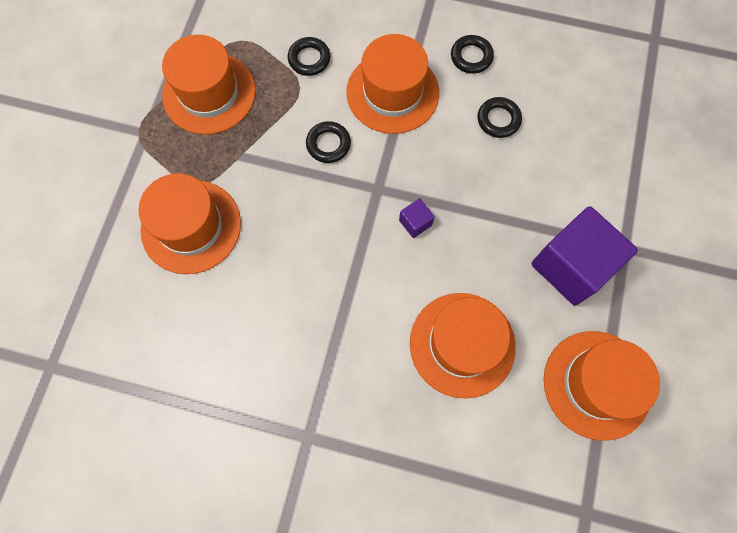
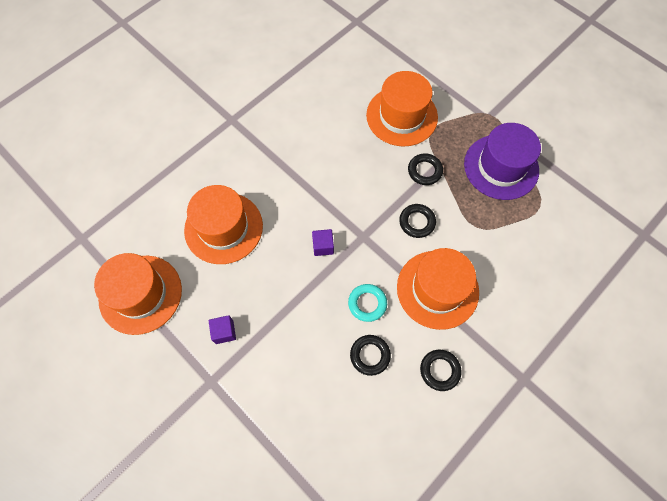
camera: 120 degrees right, 5 degrees down
orange hat [162,35,256,134] -> purple hat [464,123,541,200]
black ring [288,37,331,76] -> black ring moved to [408,153,443,185]
purple cube [532,206,638,306] -> purple cube [209,315,236,344], size x0.42
none -> turquoise ring [348,284,387,322]

